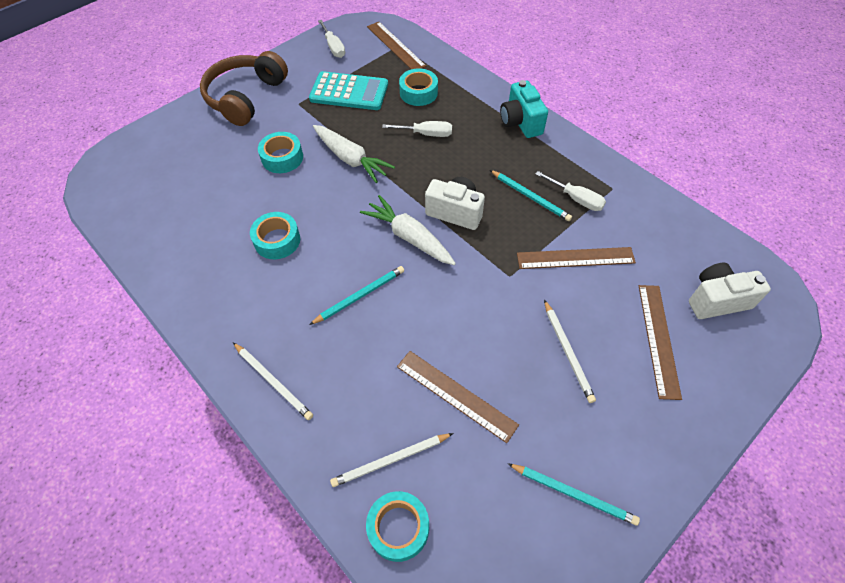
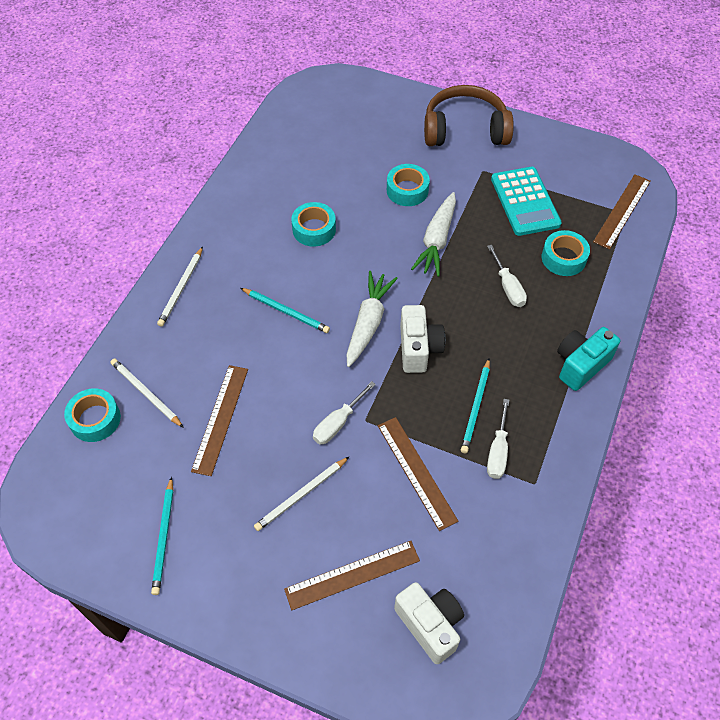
camera: 65 degrees right, 0 degrees up
white screwdriver [318,20,345,58] -> white screwdriver moved to [313,381,376,445]

